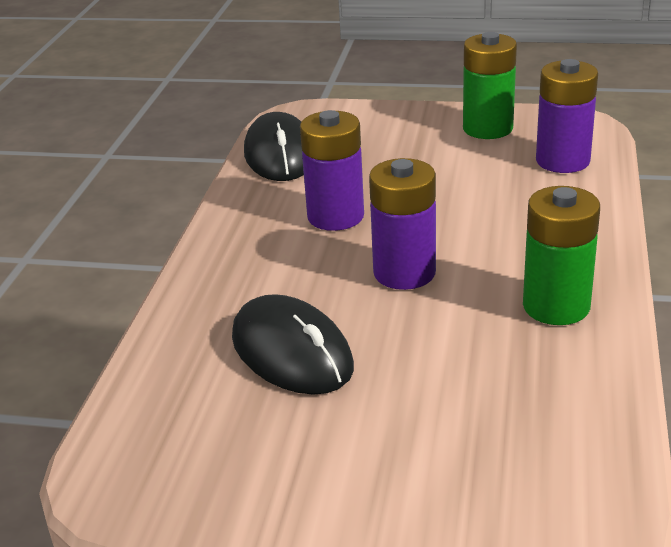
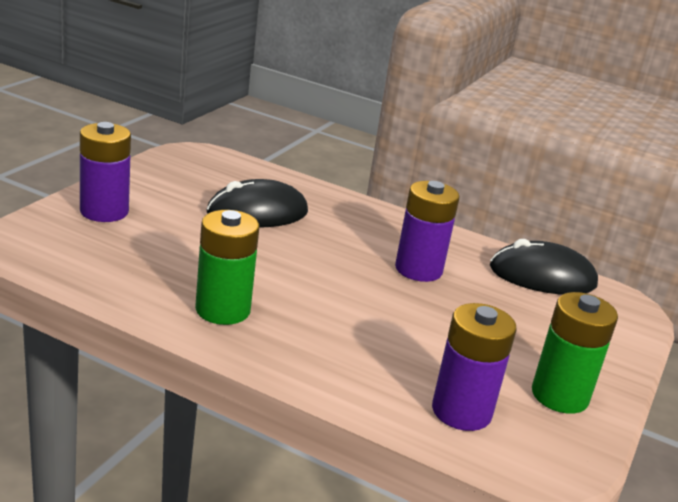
camera: 100 degrees right, 5 degrees down
purple battery [369,158,436,290] -> purple battery moved to [80,122,131,222]

